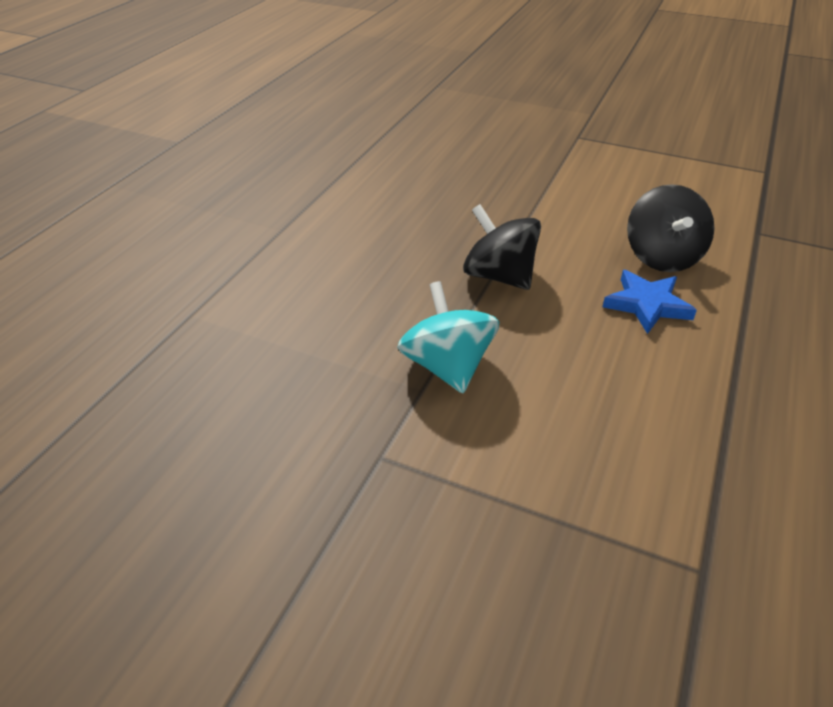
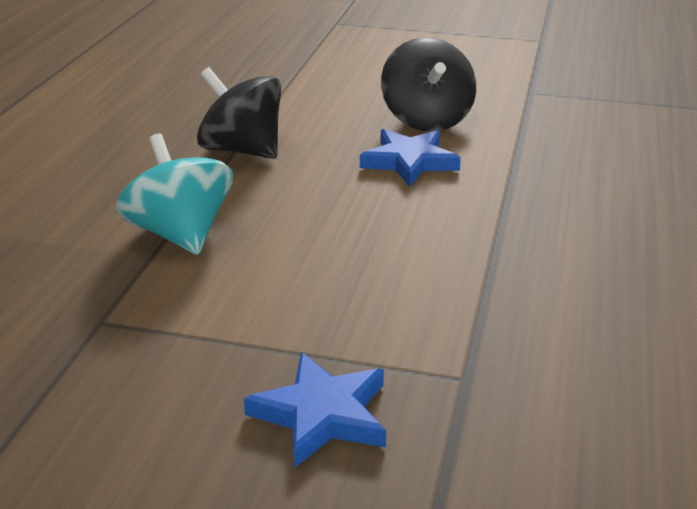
camera: 10 degrees left, 10 degrees down
none -> blue star [244,352,386,468]

